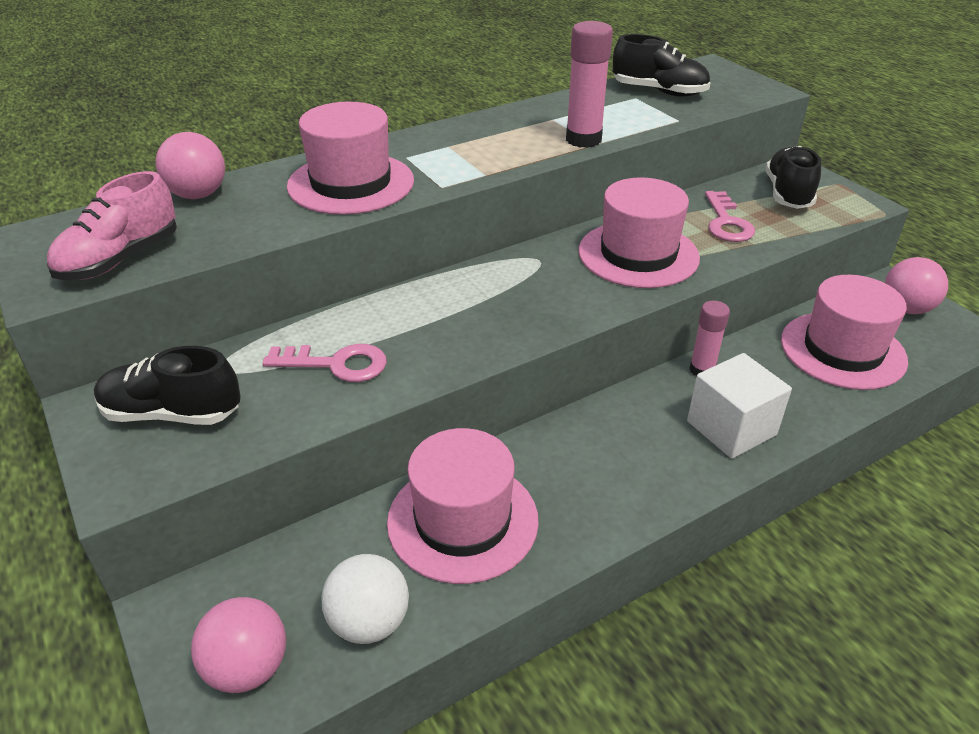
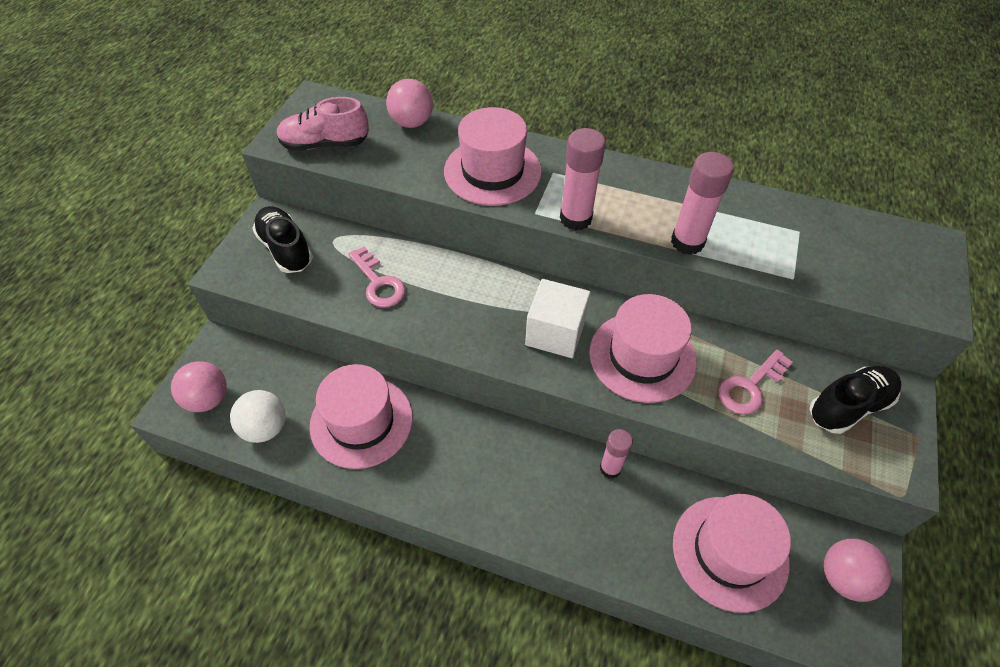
camera: 50 degrees right, 15 degrees up
black shoe [613,34,710,97] -> none
white cube [687,353,792,459] -> white cube moved to [525,279,591,358]
none -> pink glue stick [560,128,606,231]

